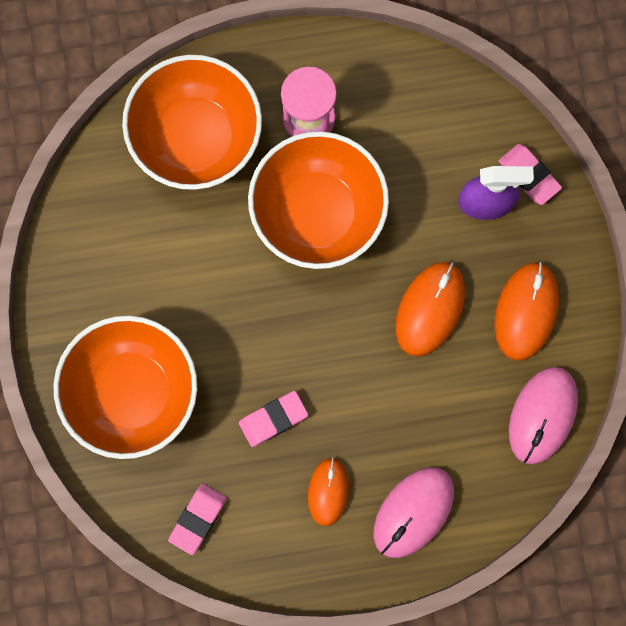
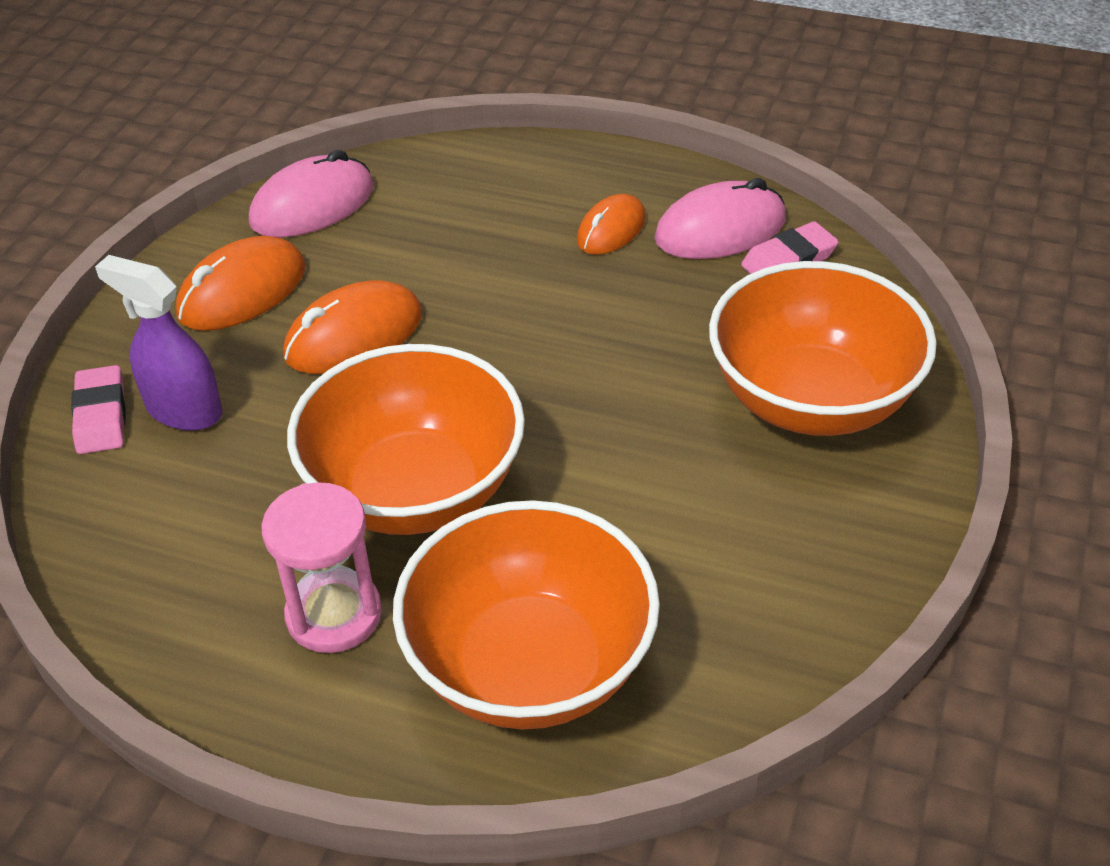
camera: 150 degrees left, 35 degrees down
pink eraser [239,391,308,447] -> none
pink mouse [374,467,454,558] -> pink mouse moved to [654,178,786,259]

